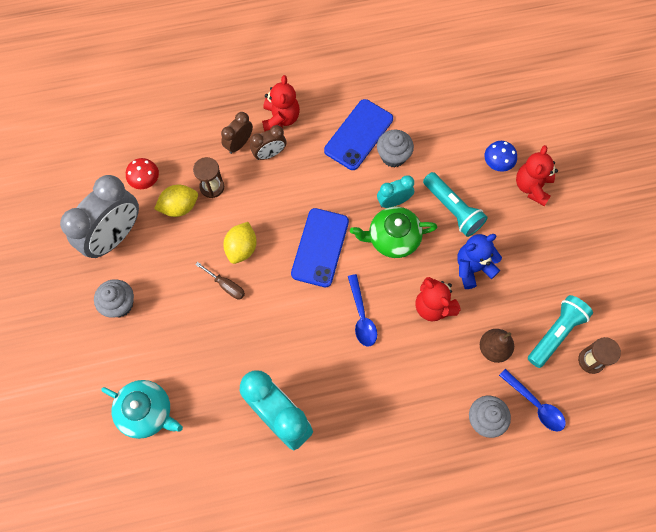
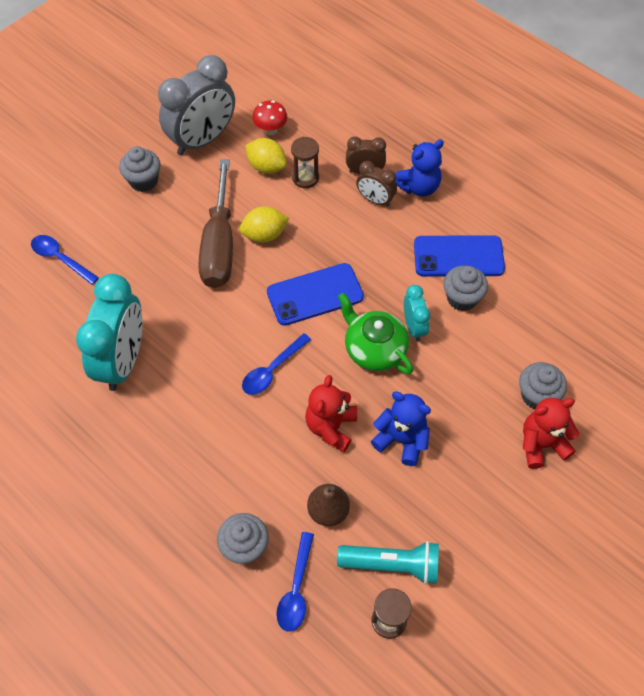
camera: 55 degrees right, 10 degrees down
grey clock [60,175,139,258] -> grey clock turned 45 degrees counterclockwise [158,55,235,155]
turquoise teapot [101,380,183,439] -> blue spoon [31,235,99,285]
brown screwdriver [195,262,245,300] -> brown screwdriver [198,159,233,288], size x2.35
red teddy bear [262,75,300,132] -> blue teddy bear [396,139,444,197]
turquoise clock [377,175,414,208] -> turquoise clock turned 45 degrees clockwise [404,285,430,342]
turquoise flashlight [423,172,488,237] -> none
blue mushroom [484,141,517,172] -> grey cupcake [519,362,567,409]

